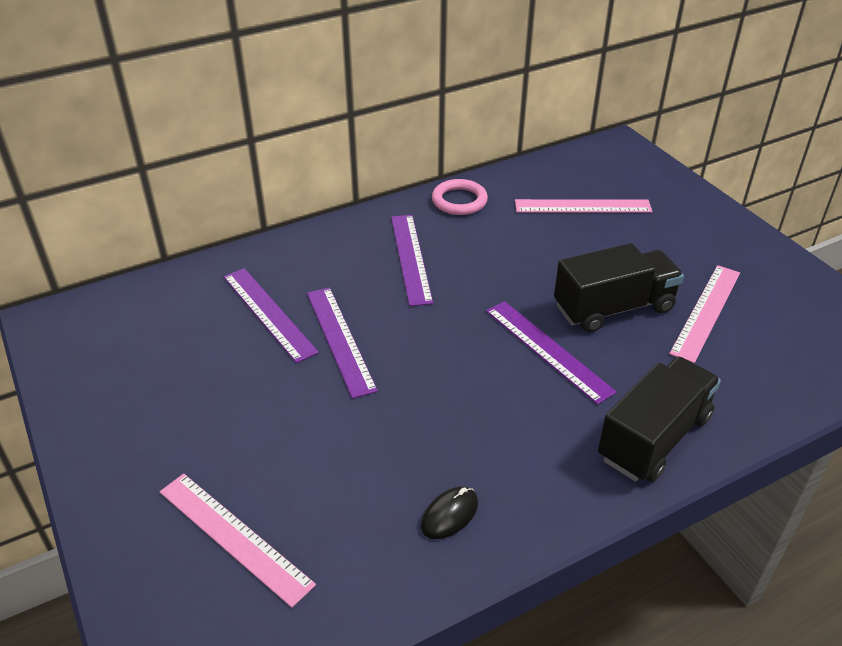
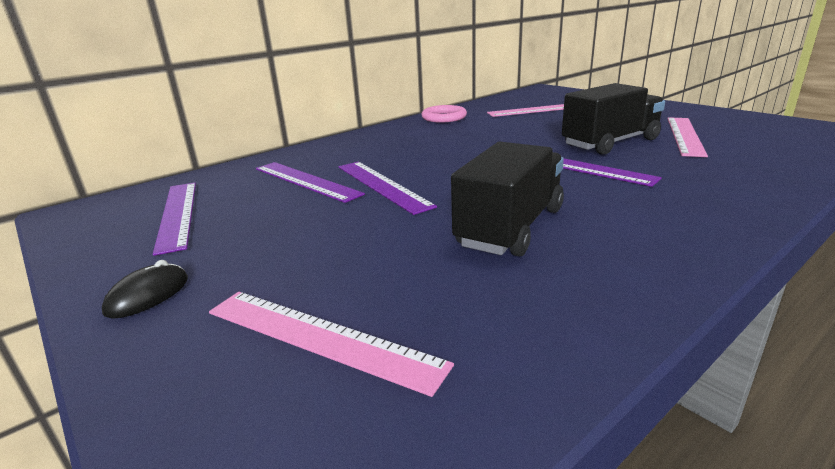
camera: 10 degrees left, 15 degrees down
purple ruler [391,215,433,306] -> purple ruler moved to [153,183,196,256]
black mouse [421,486,478,539] -> black mouse moved to [102,260,188,319]
black truck [598,357,721,482] -> black truck moved to [451,142,564,257]

